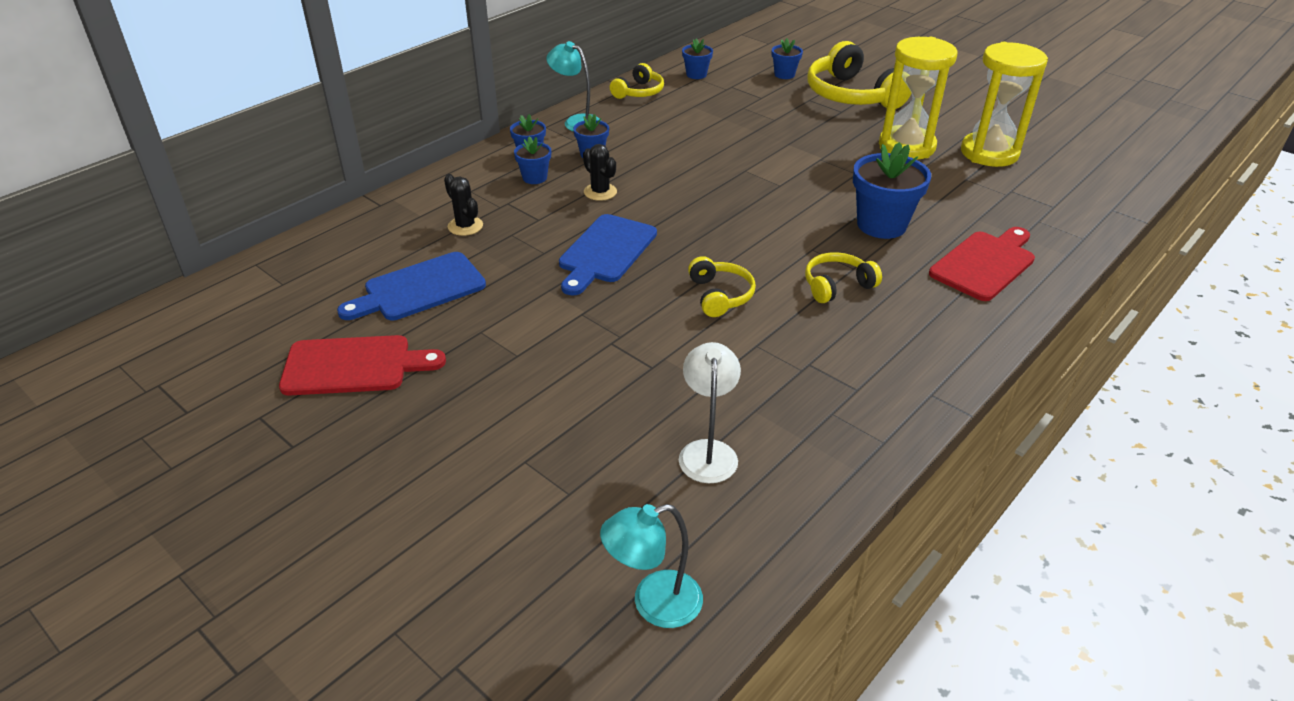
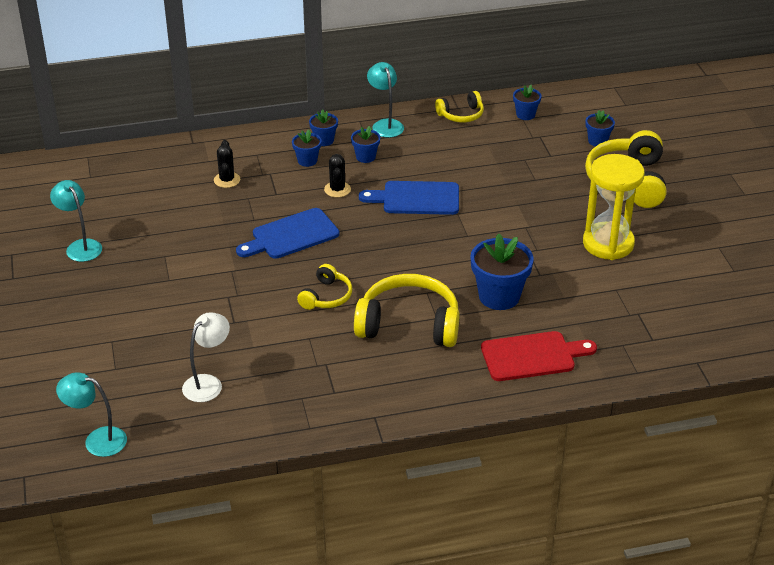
camera: 35 degrees right, 0 degrees up
red cutting board [279,335,446,396] -> turquoise lamp [50,180,102,262]
blue cutting board [337,252,486,320] -> blue cutting board moved to [359,181,459,215]
yellow headphones [805,252,882,303] -> yellow headphones [354,274,459,347], size x1.86
yellow hourglass [961,42,1048,167] -> none

